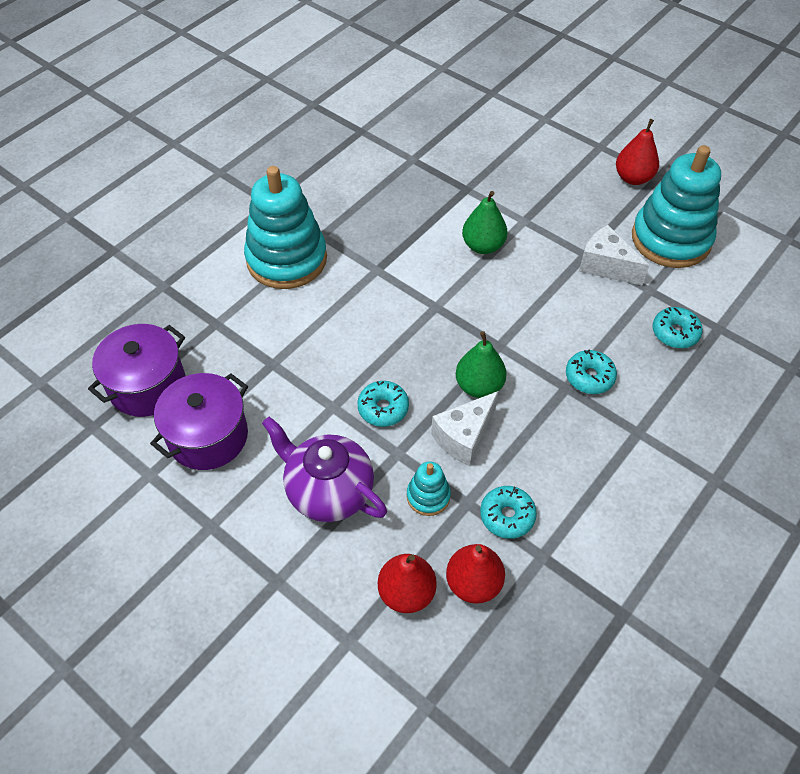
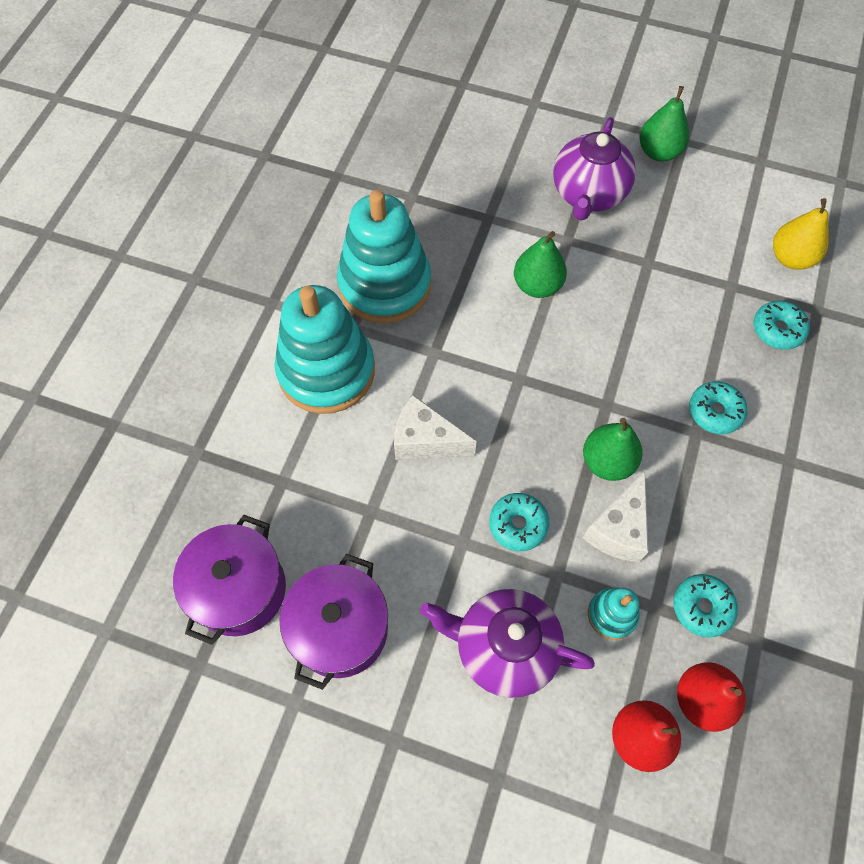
camera: 20 degrees left, 10 degrees up
white cheese [579,225,650,285] -> white cheese moved to [394,395,477,460]
red pear [616,119,659,185] -> green pear [640,86,689,161]
turquoise stacking toy [632,145,721,268] -> turquoise stacking toy moved to [337,190,431,323]
none -> purple teapot [553,117,636,221]
none -> yellow pear [773,198,829,270]

